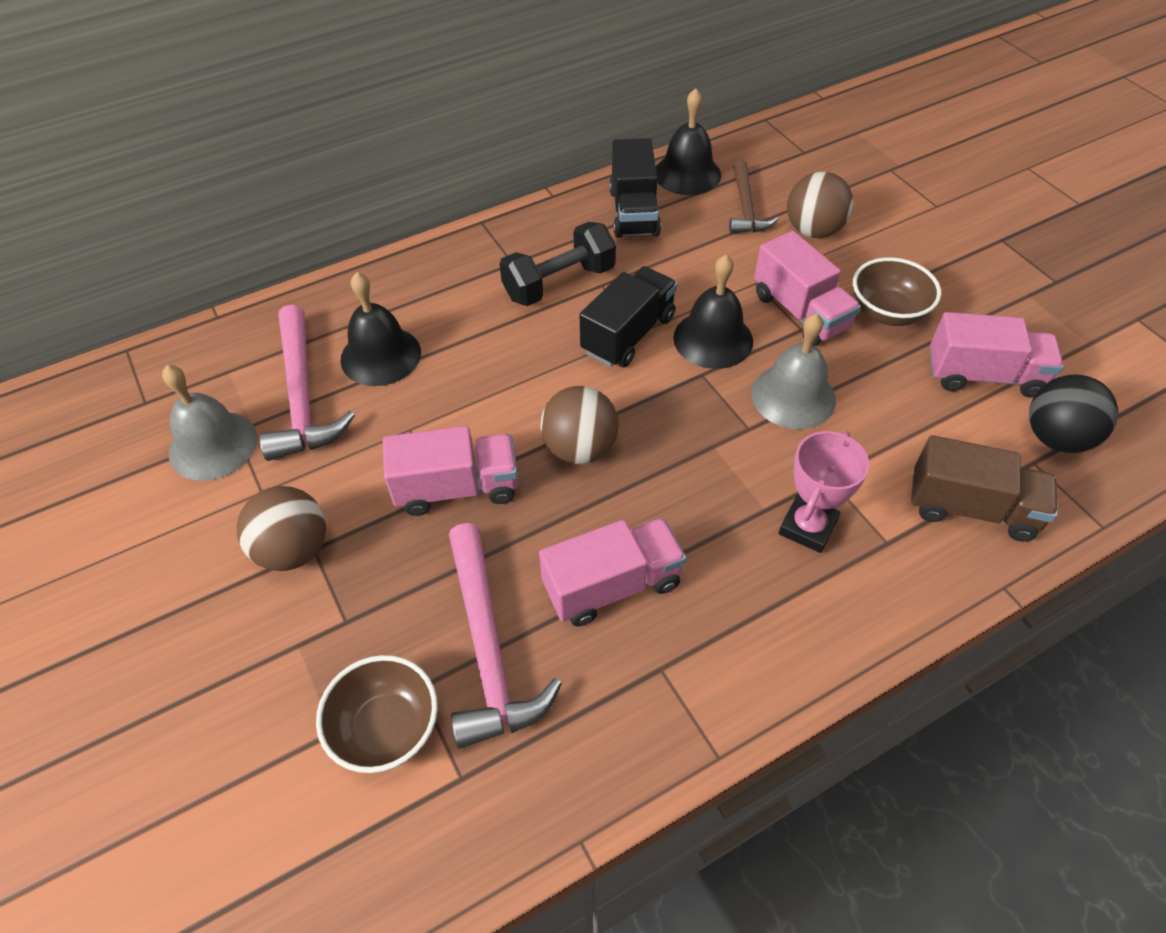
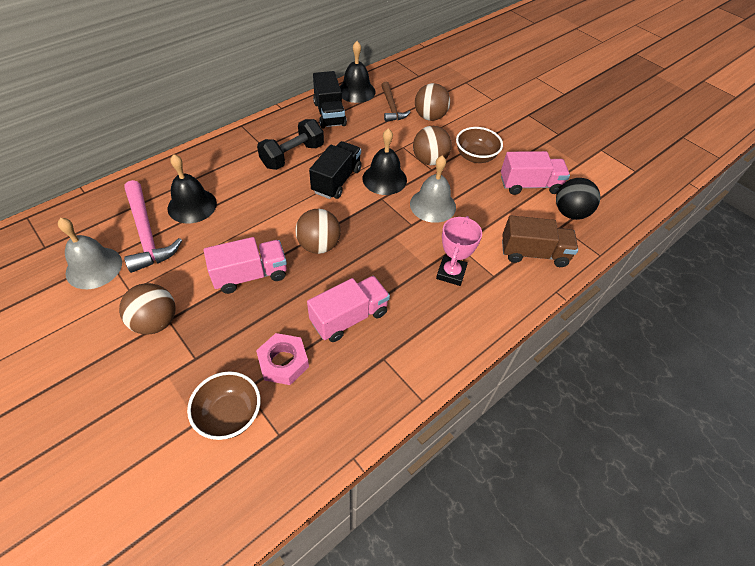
camera: 15 degrees left, 0 degrees up
pink hammer [449,523,562,749] -> pink nut [256,333,309,385]
pink truck [754,231,861,346] -> brown ball [413,126,452,165]

